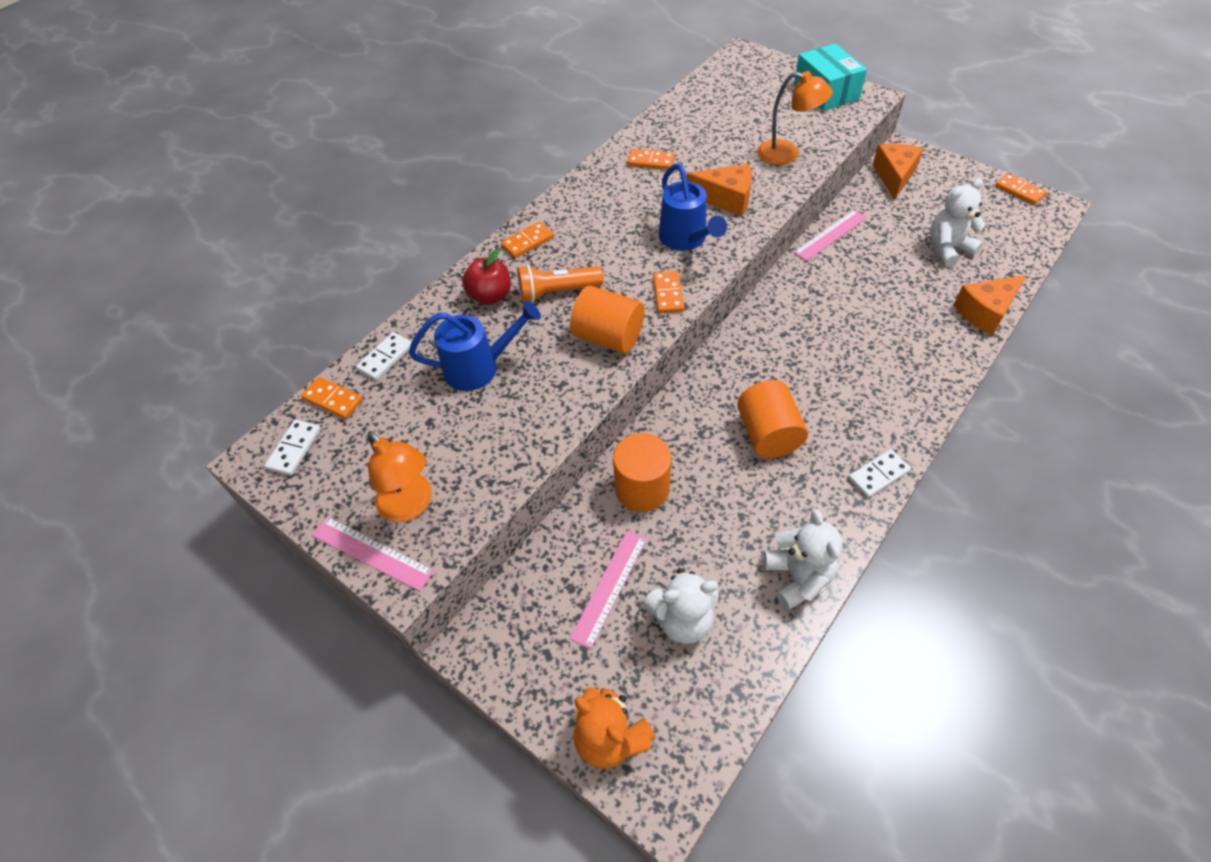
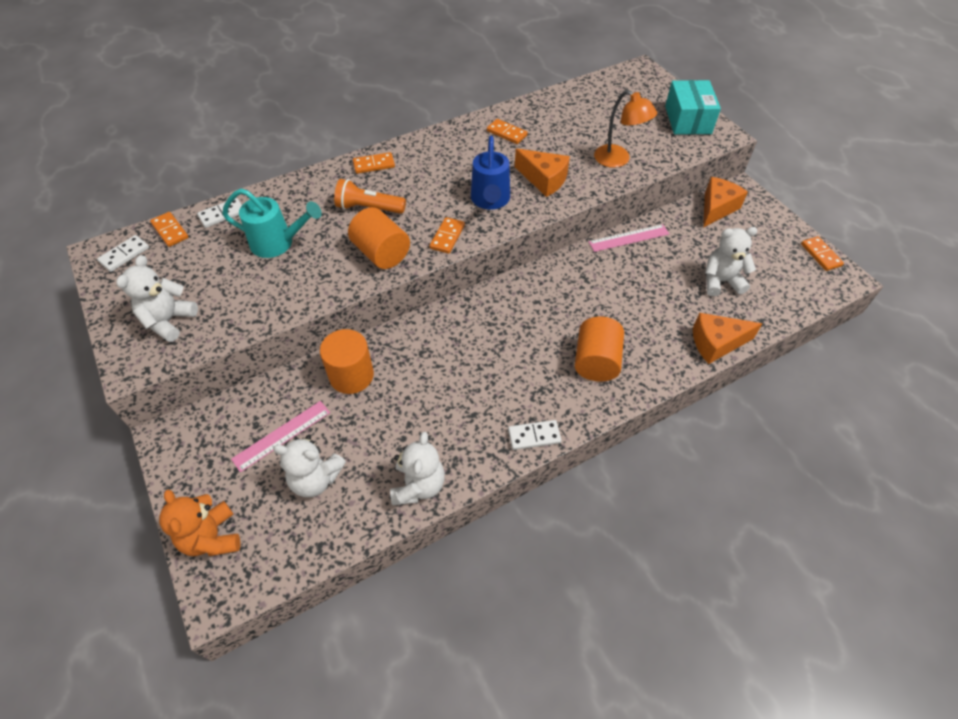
camera: 20 degrees right, 0 degrees up
pink ruler [312,517,434,591] -> none
orange lamp [368,431,432,522] -> white teddy bear [116,255,198,342]
blue watering can [409,301,541,391] -> turquoise watering can [222,188,322,258]
red apple [462,249,511,305] -> none
orange cylinder [737,380,808,458] -> orange cylinder moved to [575,317,624,382]

